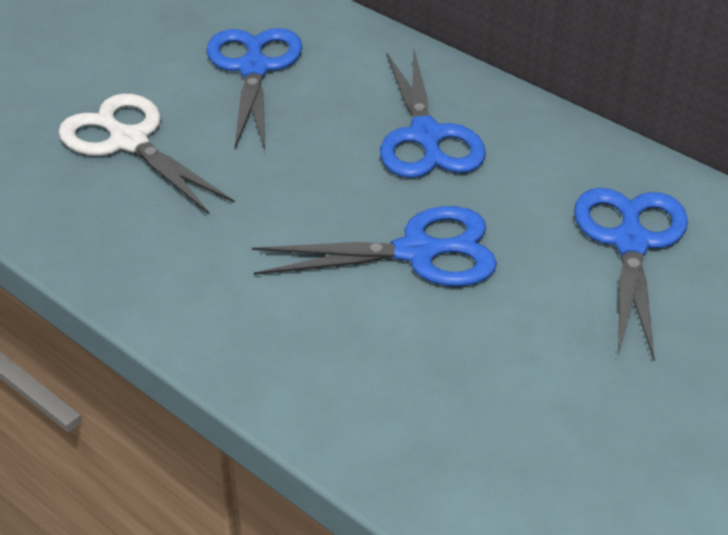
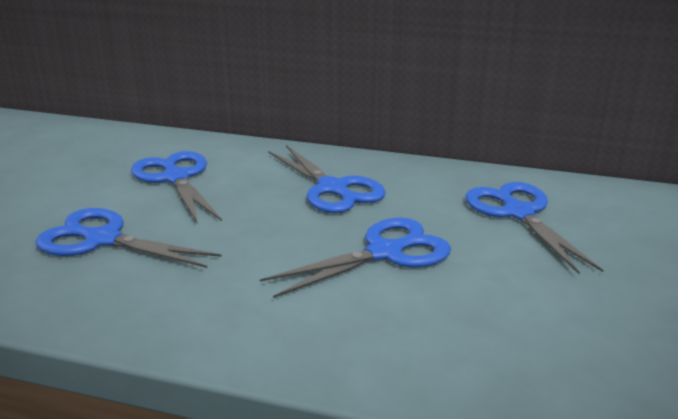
camera: 25 degrees left, 15 degrees down
white scissors [58,94,235,215] -> blue scissors [35,208,222,268]

